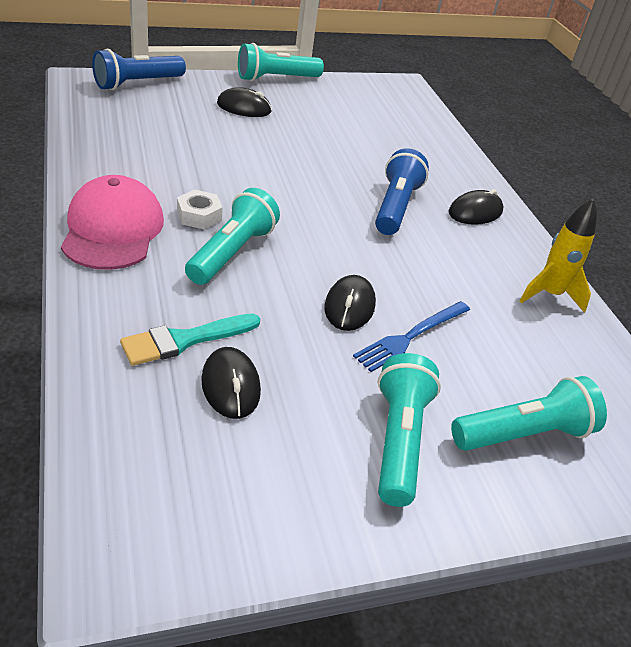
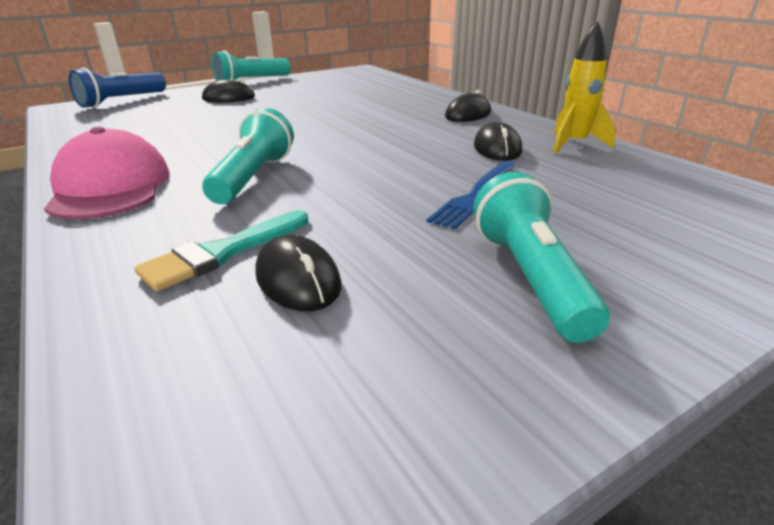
camera: 10 degrees left, 10 degrees down
white nut [177,190,223,230] -> none
black mouse [325,275,376,331] -> black mouse moved to [474,122,522,161]
blue flashlight [375,148,429,235] -> none
turquoise flashlight [451,376,607,451] -> none

